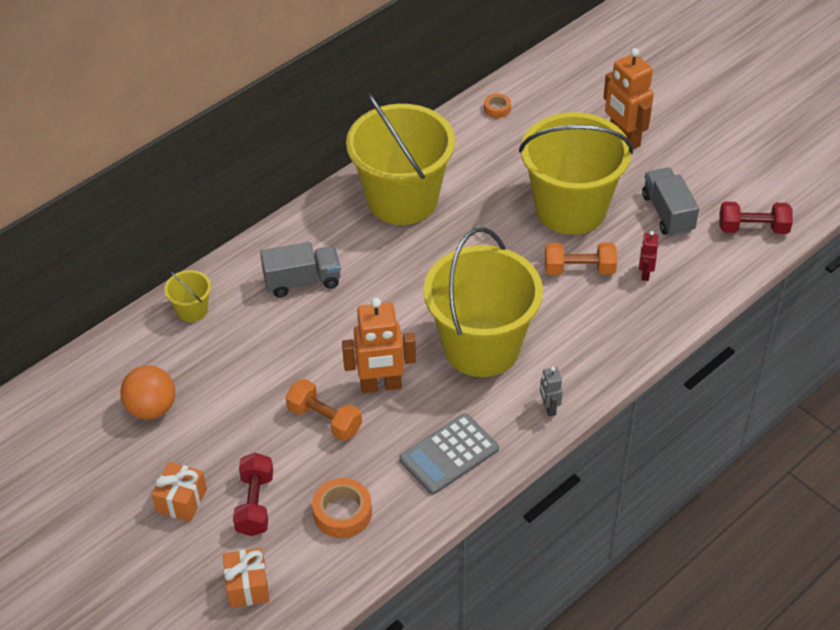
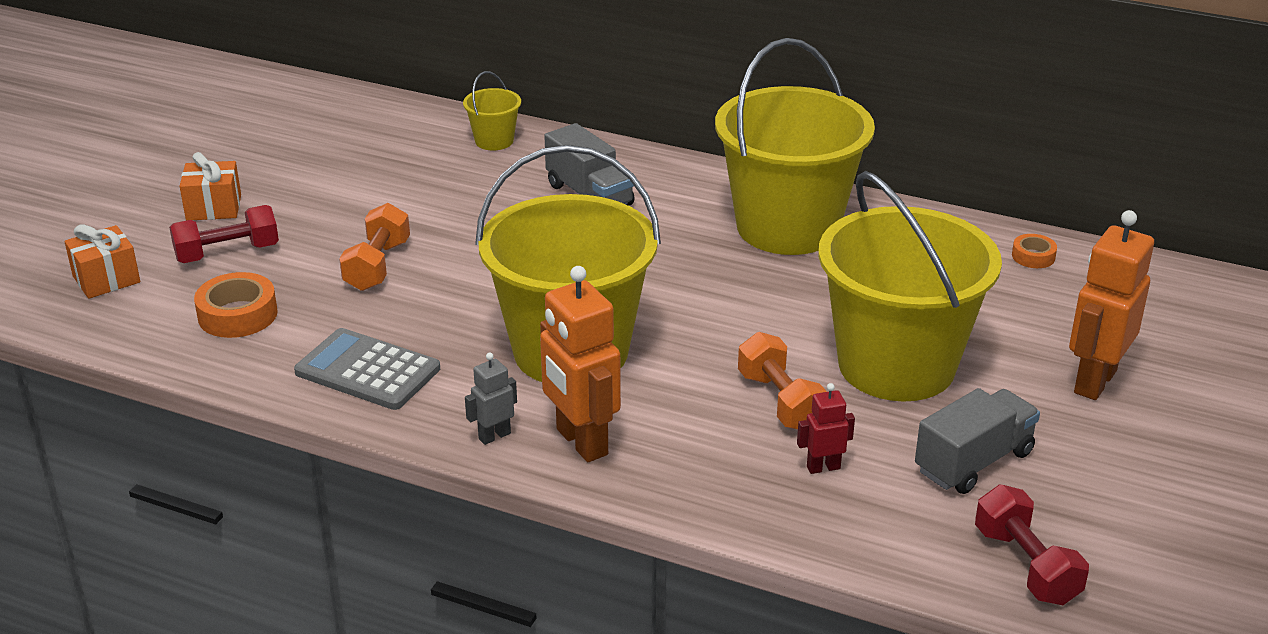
camera: 65 degrees right, 15 degrees down
orange ball [120,365,175,420] -> none
orange robot [342,298,416,393] -> orange robot moved to [540,266,621,462]

